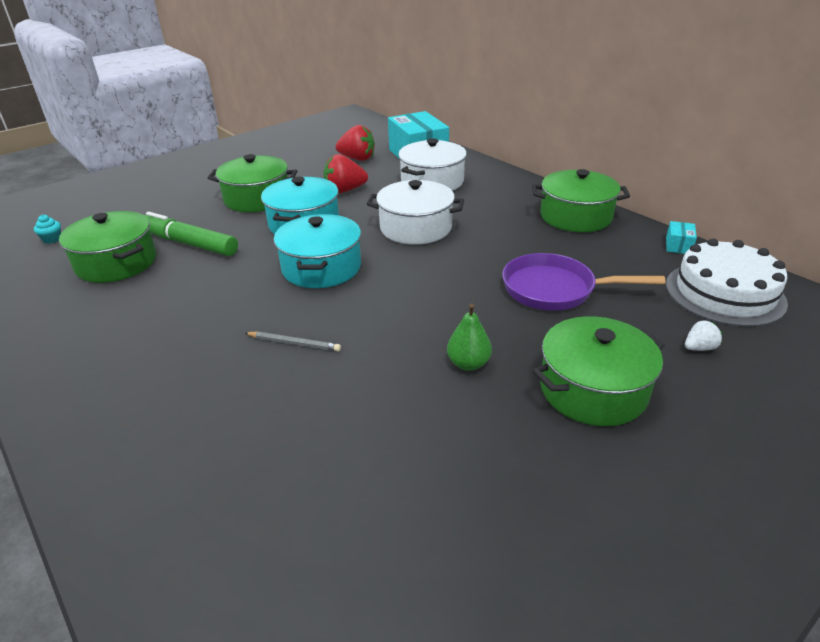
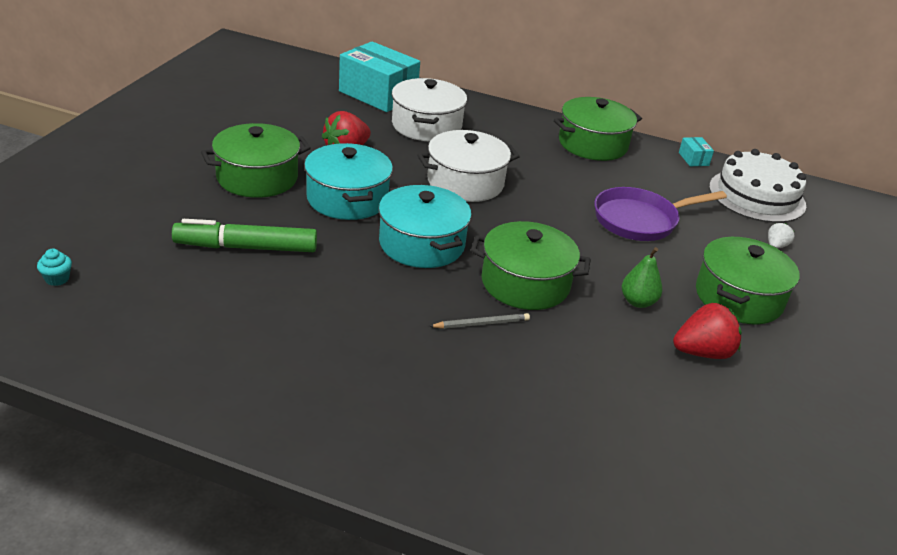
camera: 35 degrees left, 0 degrees up
green pot [59,211,156,283] -> green pot moved to [471,221,591,310]
red strawberry [336,125,375,161] -> red strawberry moved to [673,303,742,359]

